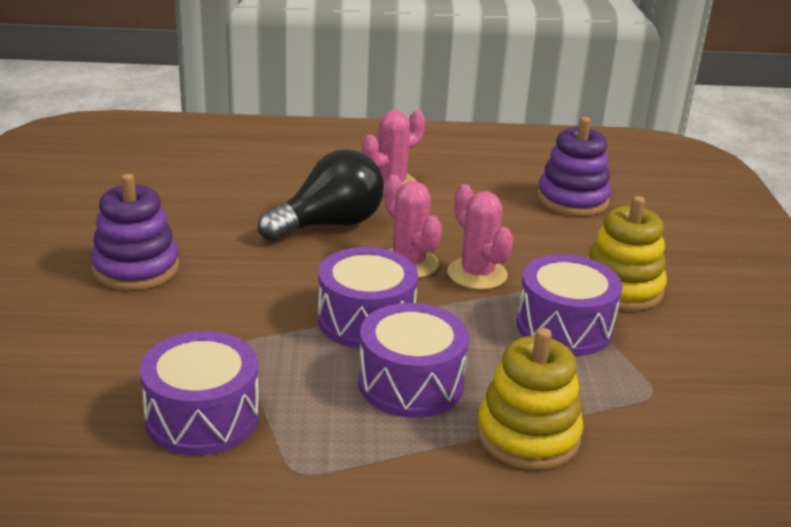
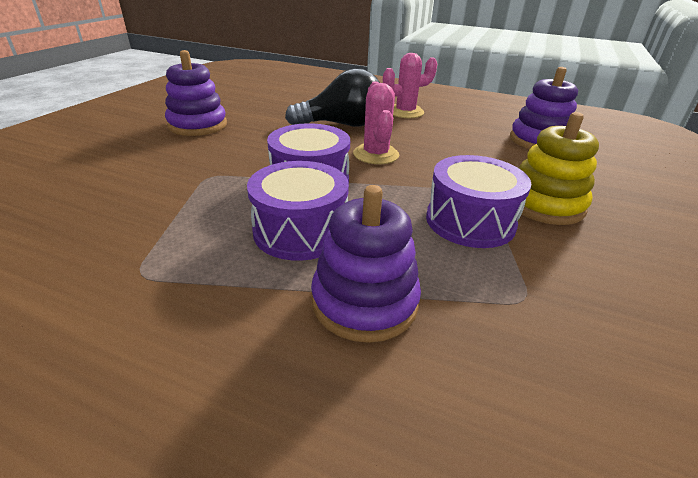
camera: 25 degrees right, 5 degrees up
purple drum [140,331,259,456] -> none
pink cactus [447,184,513,290] -> none
yellow stacking toy [476,328,584,470] -> purple stacking toy [311,185,421,343]

